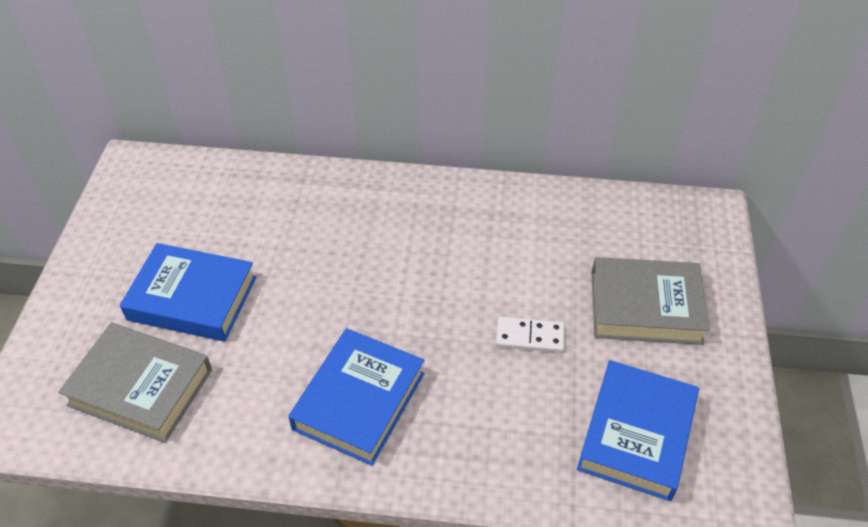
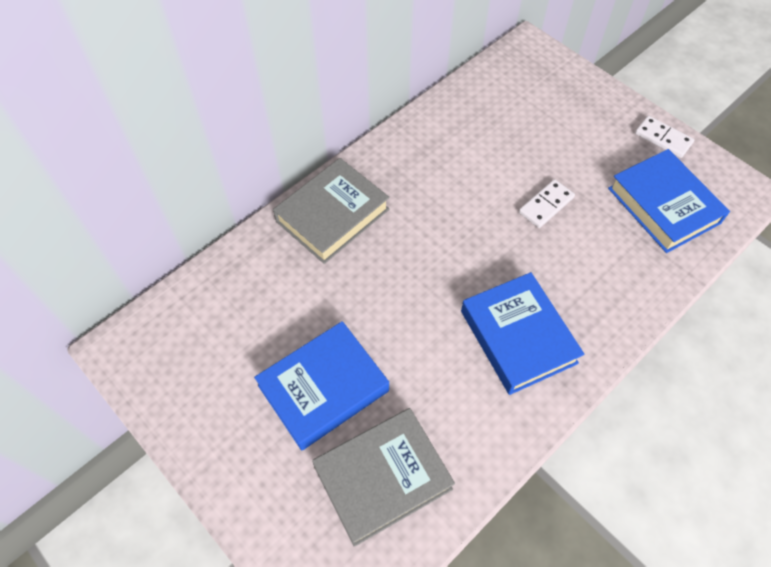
camera: 50 degrees left, 10 degrees up
grey book [592,257,710,345] -> grey book moved to [273,158,390,264]
none -> white domino [635,116,694,158]

